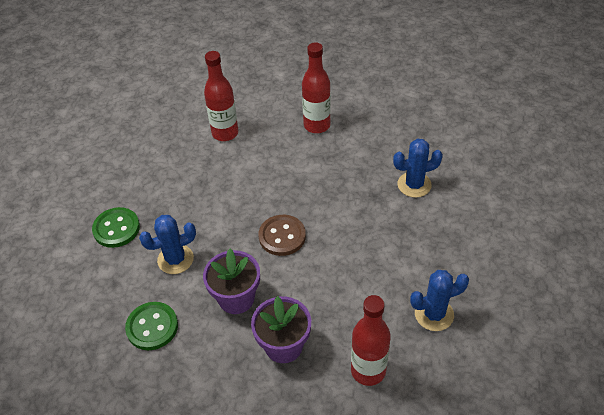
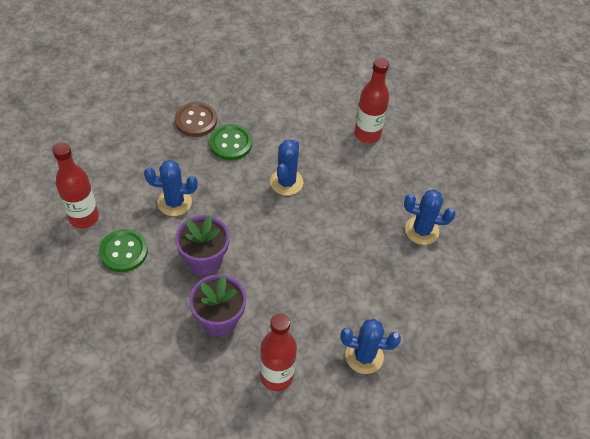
camera: 20 degrees right, 5 degrees up
green button [92,207,140,248] -> green button moved to [209,124,252,160]
red bottle [204,51,238,141] -> red bottle moved to [52,142,99,229]
brown button [259,215,306,256] -> brown button moved to [175,102,217,137]
none -> blue cactus [270,139,303,196]

